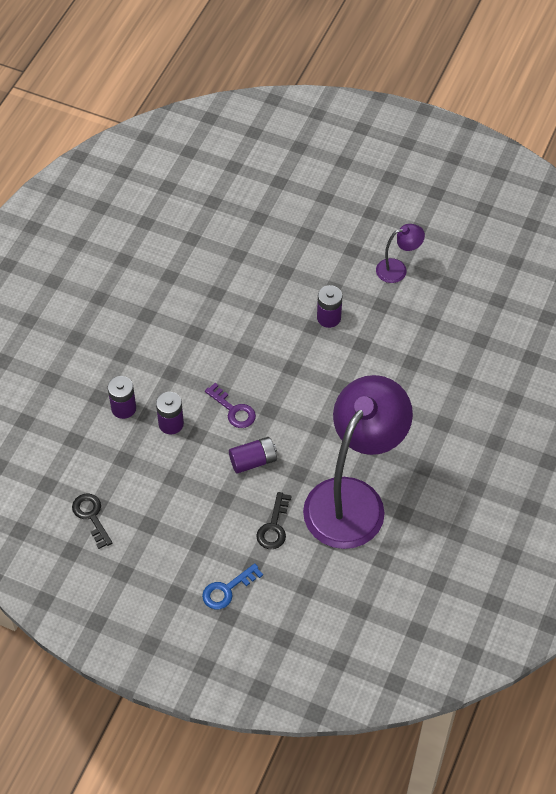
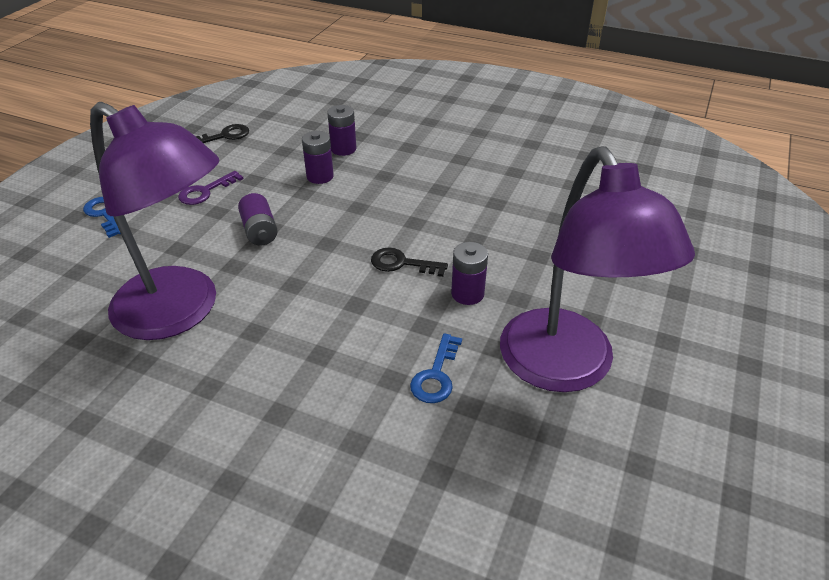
camera: 90 degrees right, 15 degrees down
purple key [205,383,256,428] -> purple key moved to [178,171,244,205]
black key [256,492,292,549] -> black key moved to [371,248,448,277]
purple lamp [376,224,425,283] -> purple lamp [500,146,695,392], size x2.40
none -> blue key [410,333,462,403]

